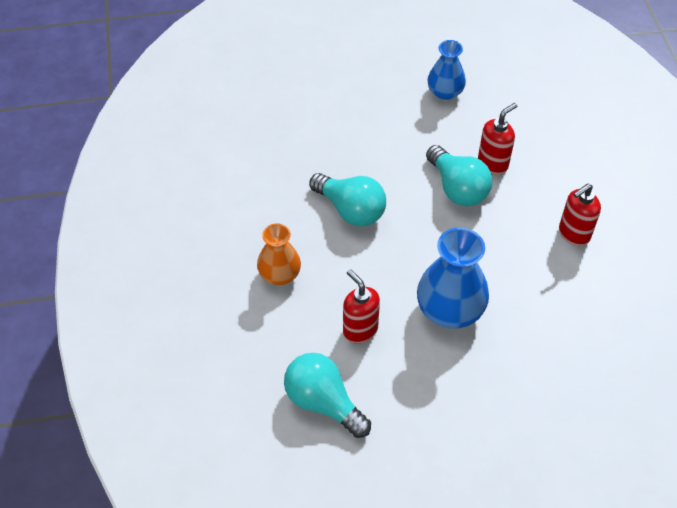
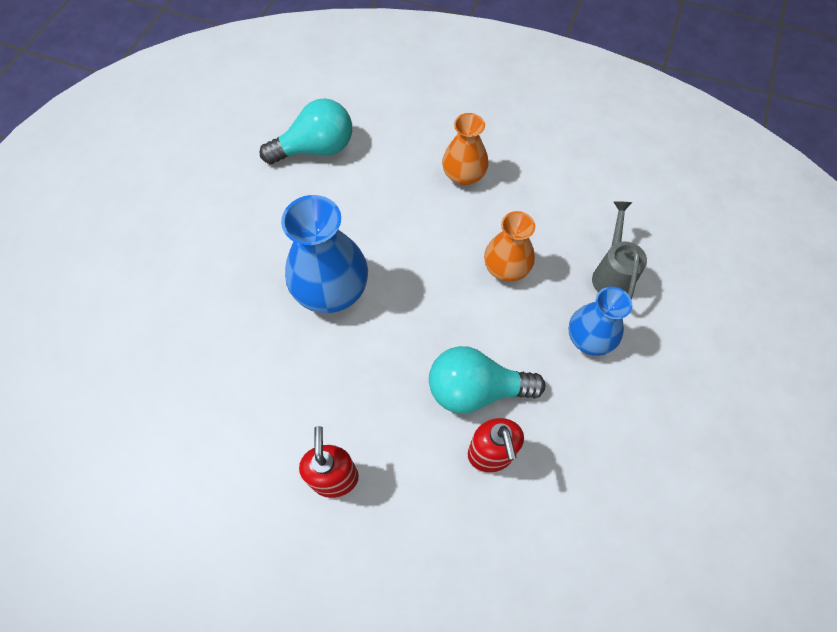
camera: 120 degrees right, 10 degrees up
turquoise light bulb [309,173,386,226] -> orange vase [484,211,535,282]
red soap dispenser [343,269,380,343] -> none
blue vase [427,40,466,100] -> blue vase moved to [569,287,632,356]
none -> grey watering can [592,201,647,300]

